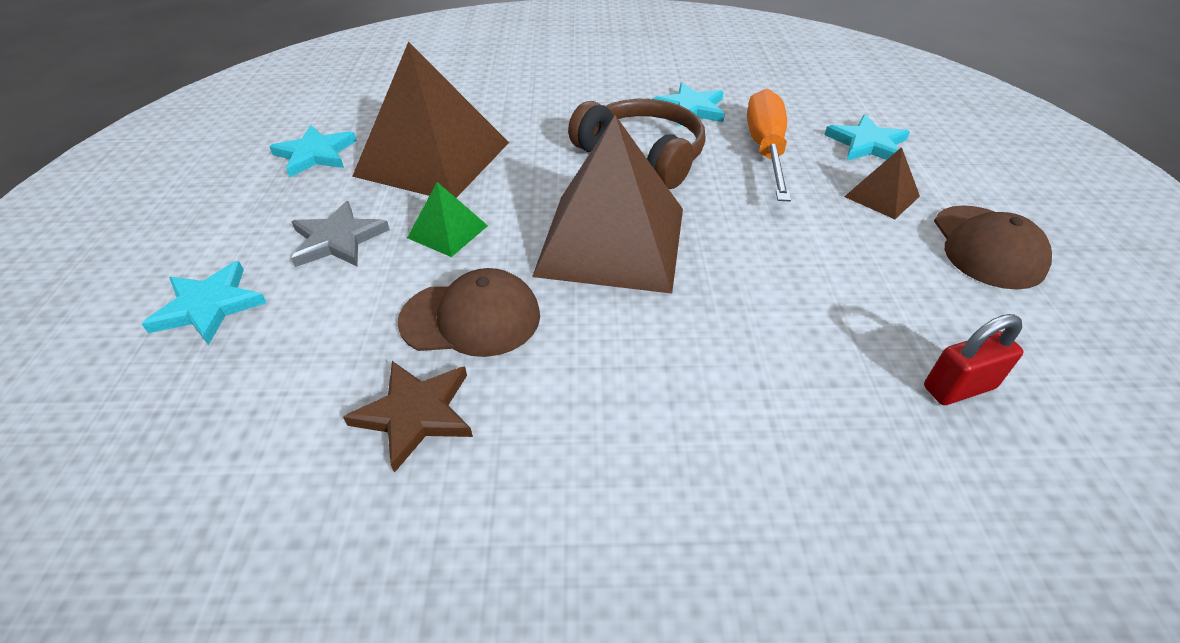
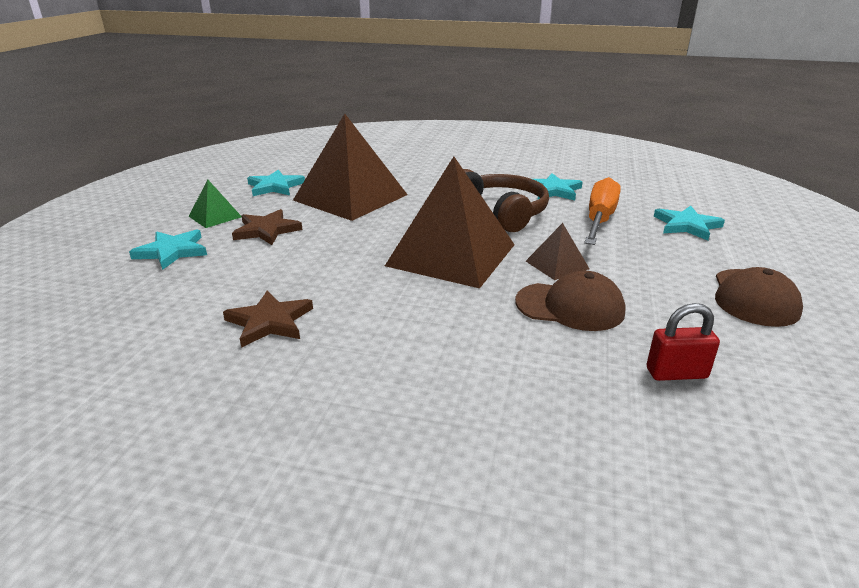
camera: 15 degrees right, 15 degrees down
grey star [291,201,390,267] -> brown star [232,209,302,245]
brown cap [398,268,540,357] -> brown cap moved to [515,271,626,331]
green pyramid [407,182,488,257] -> green pyramid moved to [188,180,242,228]
brown pyramid [844,147,920,219] -> brown pyramid moved to [526,223,589,280]

